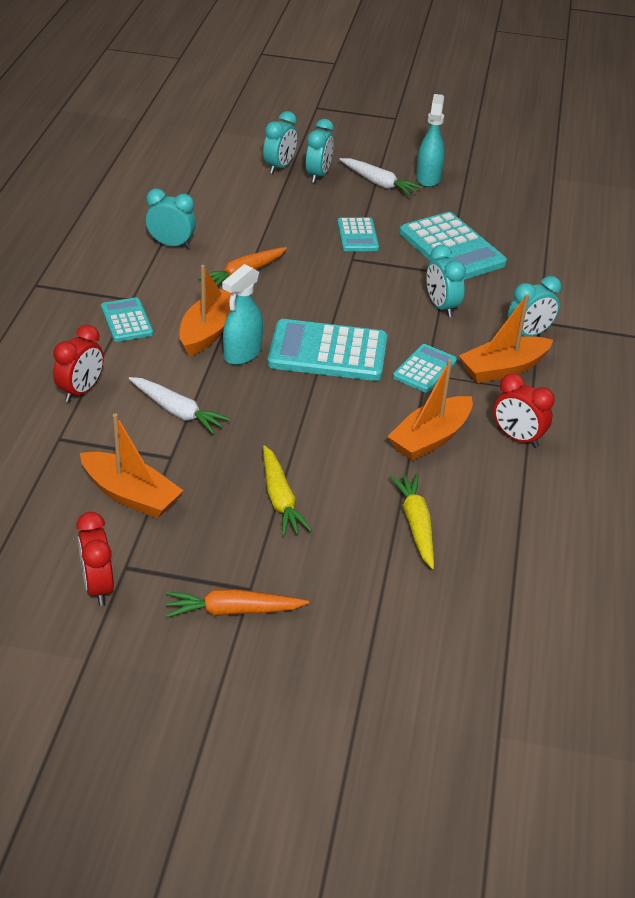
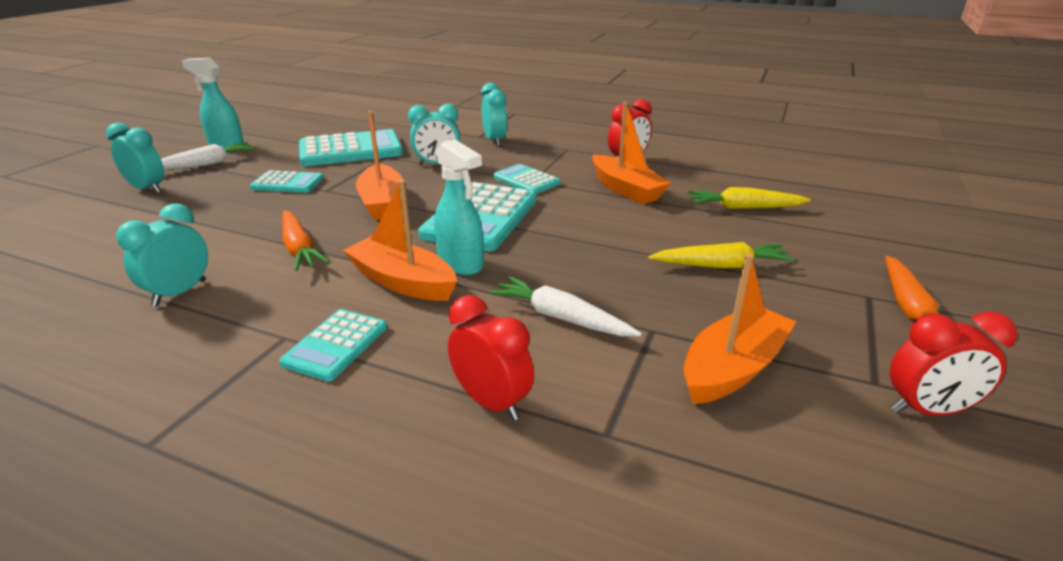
camera: 75 degrees left, 10 degrees down
turquoise calculator [101,297,153,342] -> turquoise calculator turned 60 degrees counterclockwise [279,309,387,381]
white carrot [128,377,230,434] -> white carrot turned 105 degrees counterclockwise [489,276,642,336]
turquoise clock [263,111,297,174] -> none
orange boat [459,294,553,383] -> orange boat moved to [356,111,403,220]

